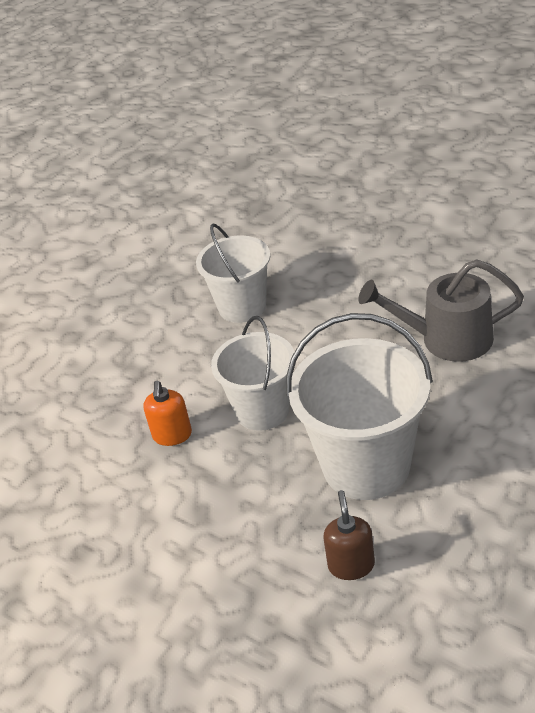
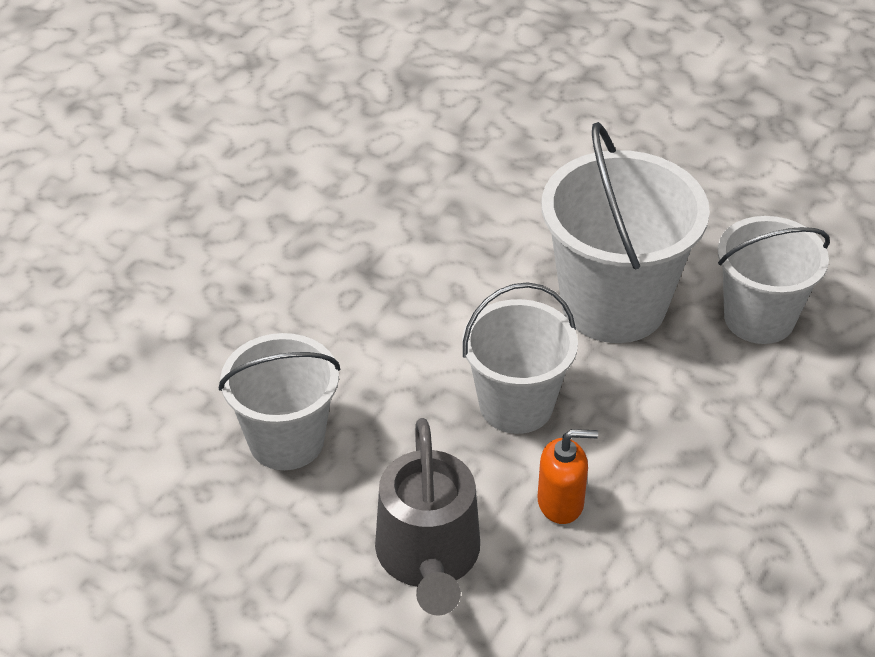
camera: 100 degrees left, 5 degrees up
brown soap dispenser [324,490,375,580] -> white bucket [718,216,830,344]
grey watering can [358,259,524,362] -> grey watering can moved to [375,418,480,616]

